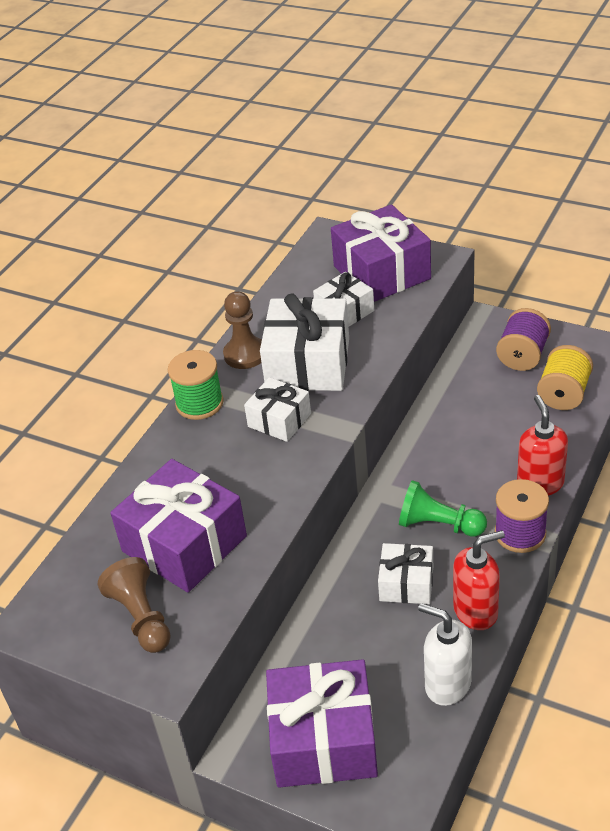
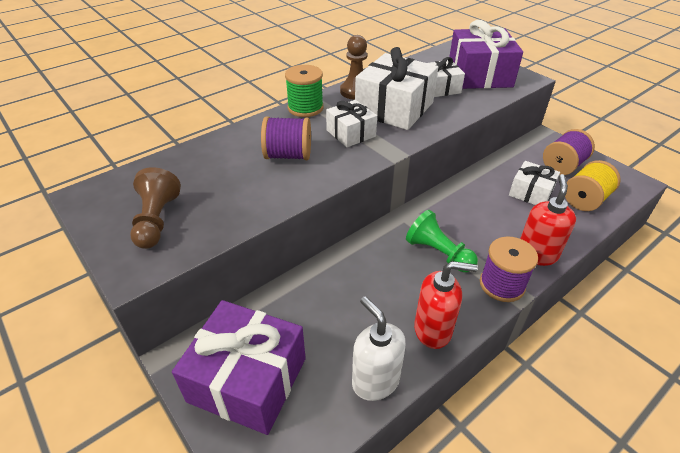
camera: 20 degrees right, 0 degrees up
purple gift [110,459,247,593] -> none
white gift [378,543,433,604] -> white gift moved to [509,161,560,205]
none -> purple spool [261,116,311,160]

